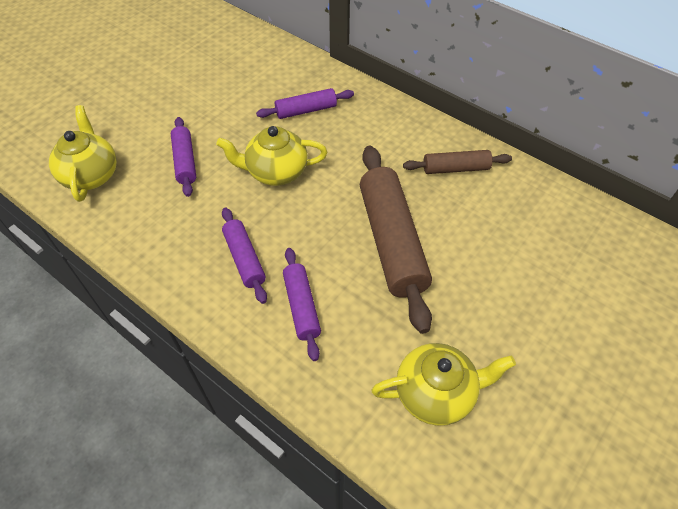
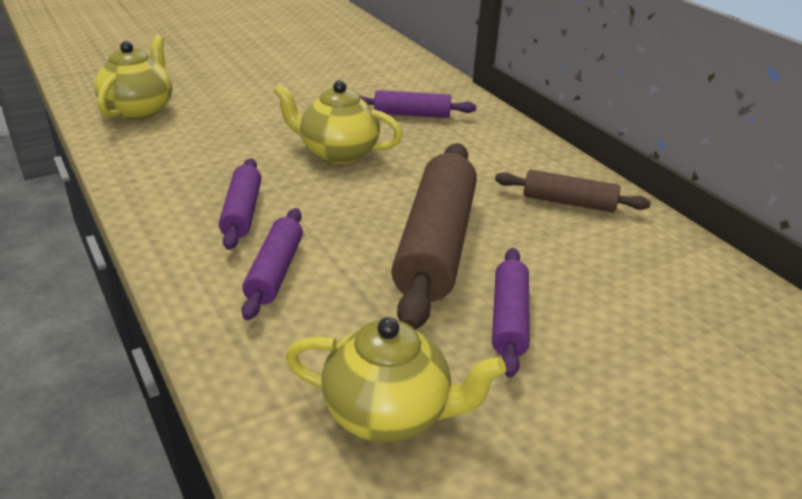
camera: 20 degrees right, 20 degrees down
purple rolling pin [171,117,196,197] -> purple rolling pin moved to [492,248,530,378]

